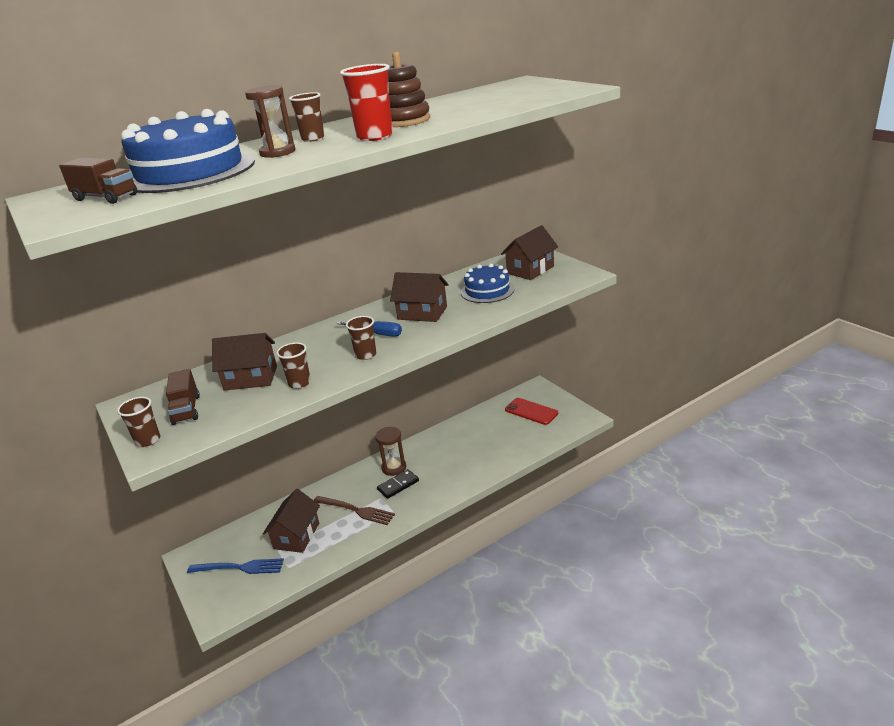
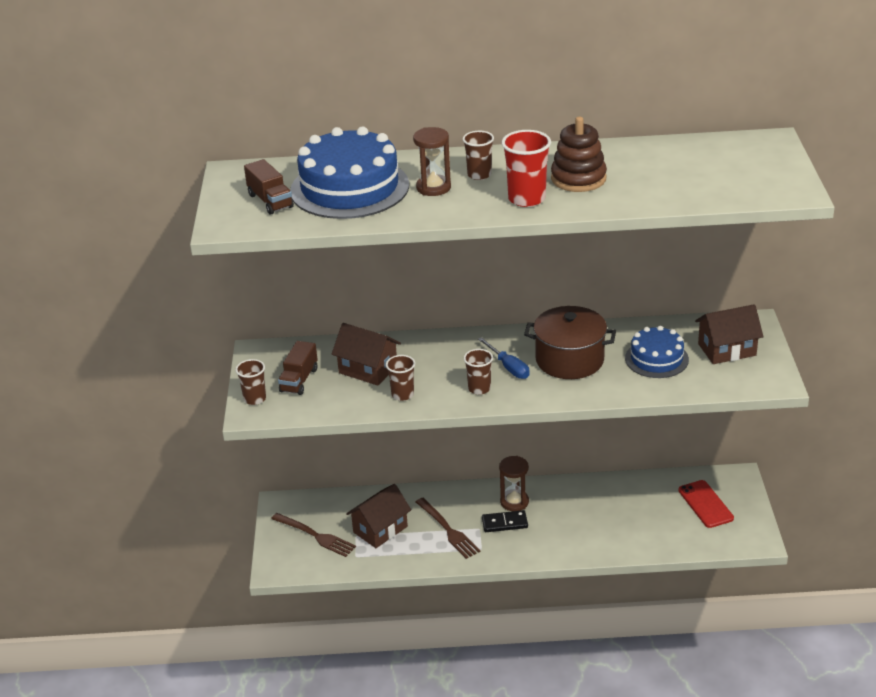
camera: 30 degrees right, 5 degrees up
blue fork [187,558,284,574] -> brown fork [271,513,356,557]
brown house [390,272,449,322] -> brown pot [524,306,616,379]

